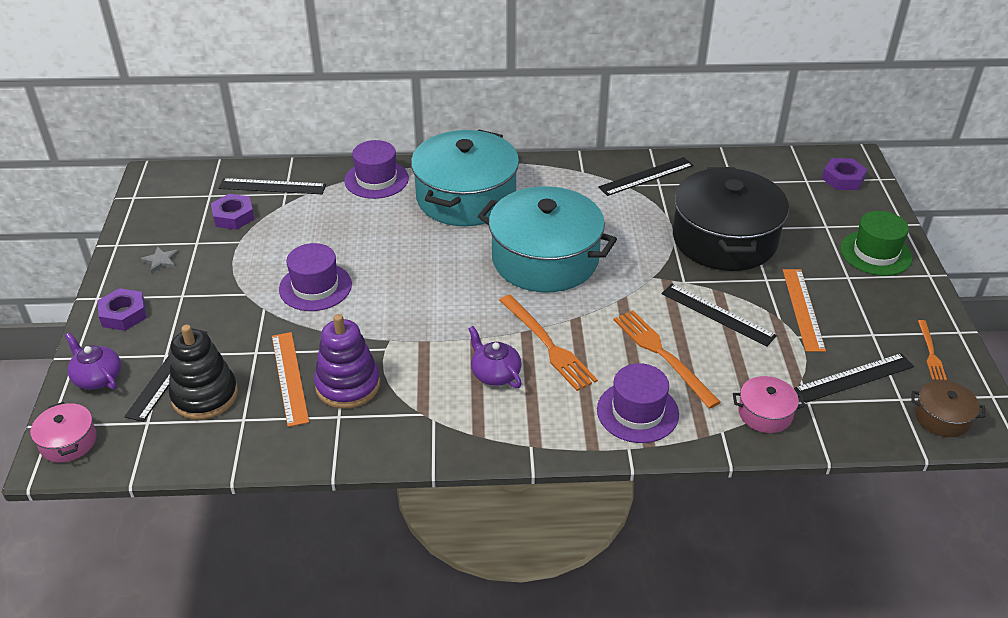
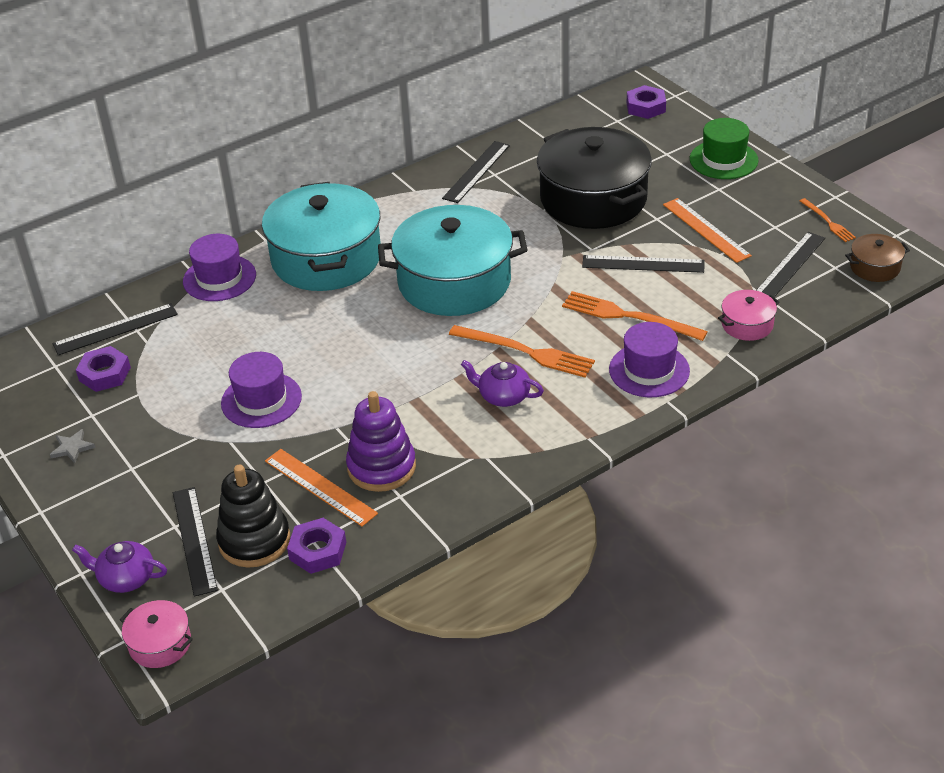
camera: 30 degrees left, 0 degrees up
purple nut [98,288,147,331] -> purple nut moved to [287,518,346,574]

